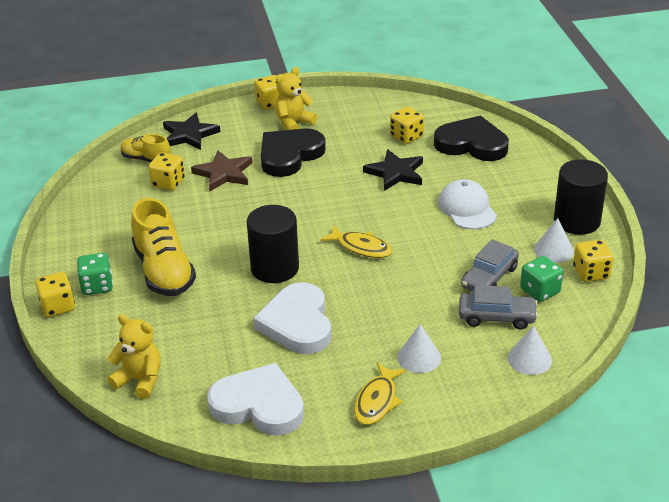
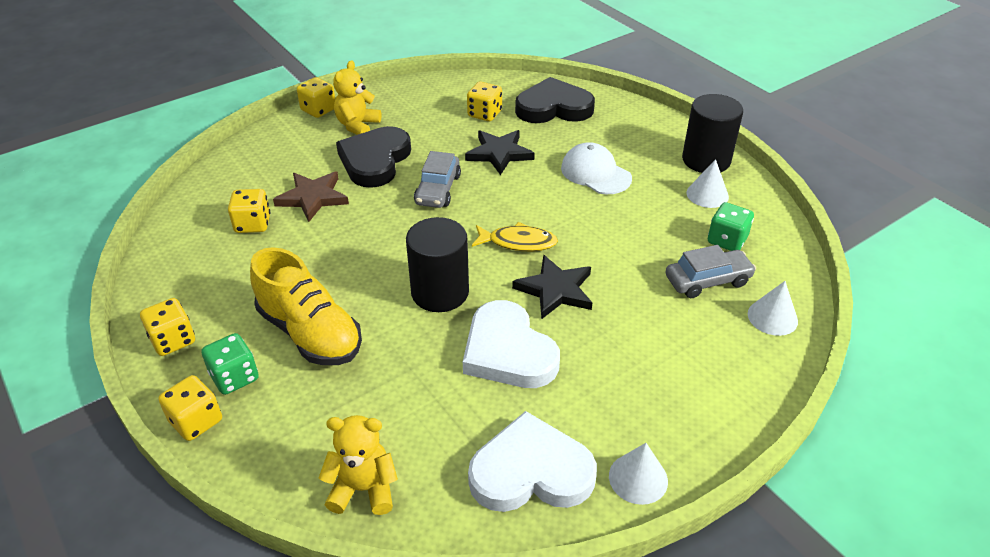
camera: 25 degrees left, 5 degrees up
yellow shoe [120,134,171,163] -> none
black star [163,113,220,150] -> black star moved to [512,255,592,319]
yellow fish [354,362,407,425] -> none
white cone [397,324,441,373] -> white cone moved to [609,443,668,505]
grey car [461,239,519,291] -> grey car moved to [414,151,461,208]
yellow dice [573,240,614,282] -> yellow dice moved to [140,298,195,356]

